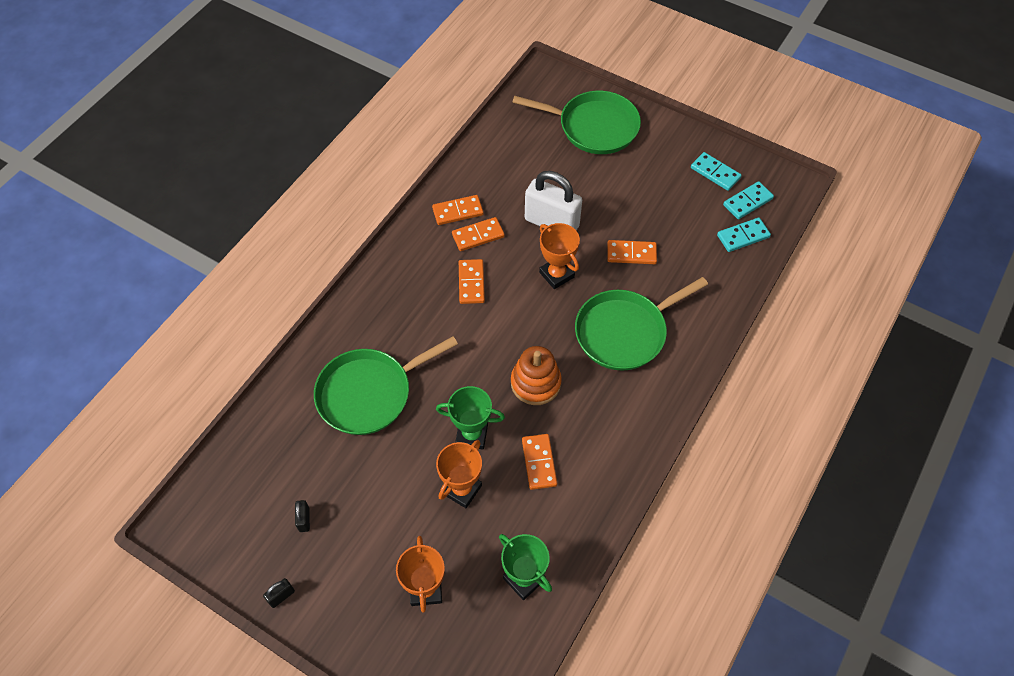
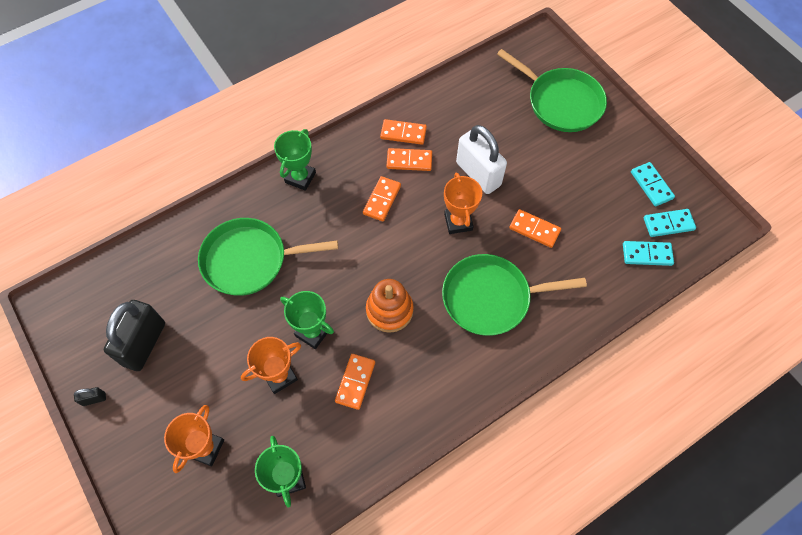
camera: 25 degrees right, 5 degrees up
black padlock [295,500,310,532] -> black padlock [104,300,165,371], size x2.48
none -> green trophy [274,129,316,191]

